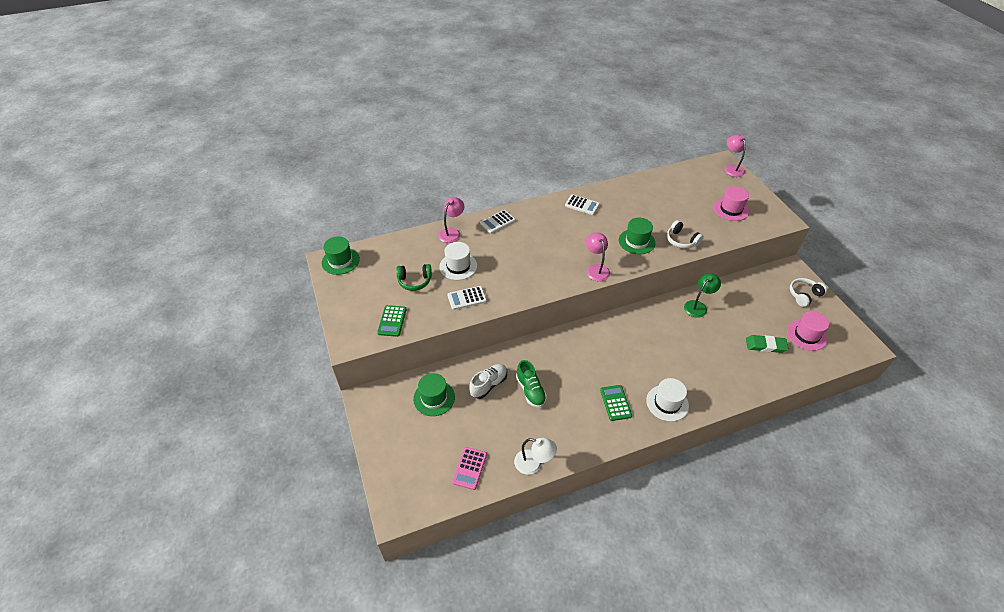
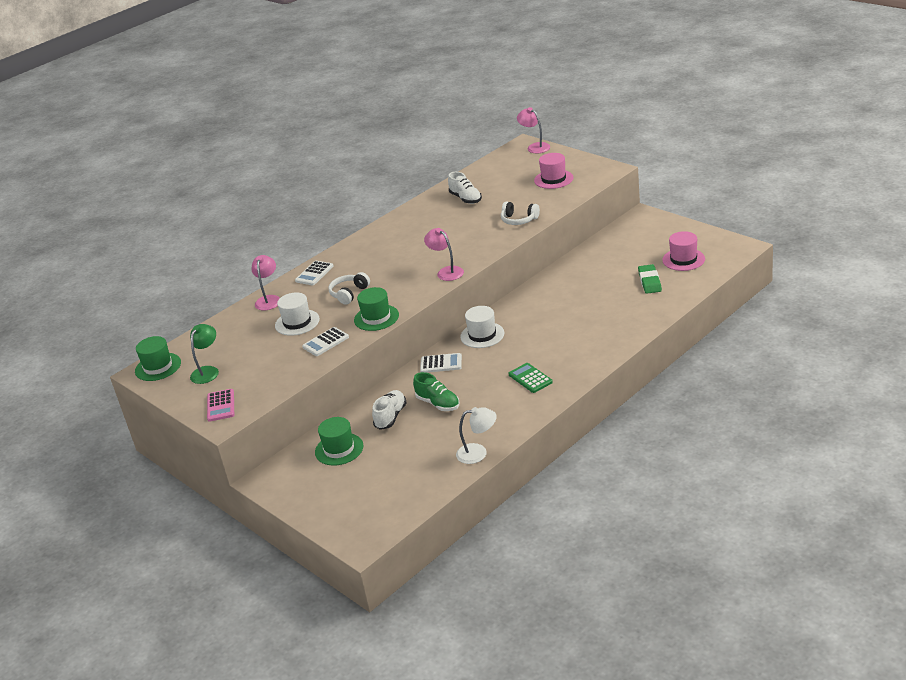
camera: 20 degrees left, 15 degrees down
green calculator [377,305,407,337] -> none
green headphones [396,264,432,291] -> none
pink calculator [452,447,487,490] -> pink calculator moved to [207,389,234,422]
white calculator [565,195,600,215] -> white calculator moved to [420,353,462,373]
green hat [619,218,655,254] -> green hat moved to [354,287,399,331]
white hat [646,378,689,422] -> white hat moved to [460,306,505,348]
green lamp [684,273,721,318] -> green lamp moved to [190,324,219,384]
green eraser [746,335,788,353] -> green eraser turned 75 degrees counterclockwise [638,264,662,294]
white headphones [790,278,827,307] -> white headphones moved to [329,272,370,305]
none -> white shoe [448,172,482,204]

